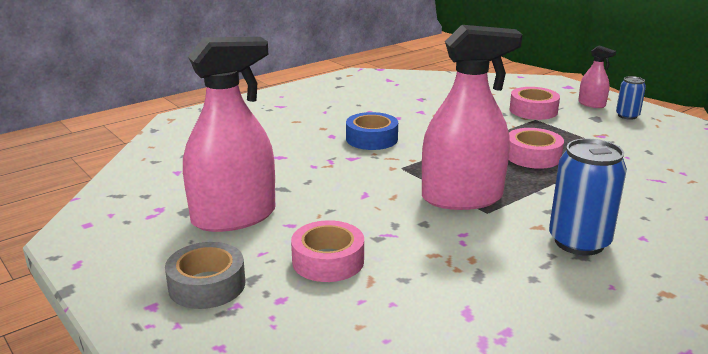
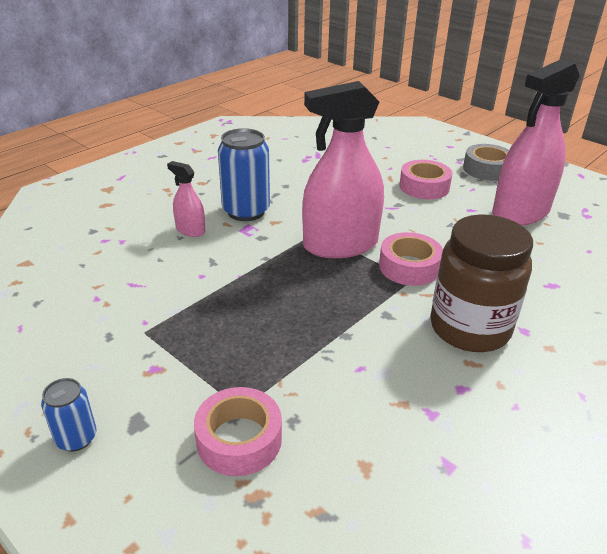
camera: 170 degrees right, 10 degrees up
blue tape [346,112,398,150] -> brown jar [430,214,533,352]
pink tape [509,128,564,169] -> pink tape moved to [379,232,443,286]
pink spray bottle [578,45,616,108] -> pink spray bottle moved to [167,161,205,237]

